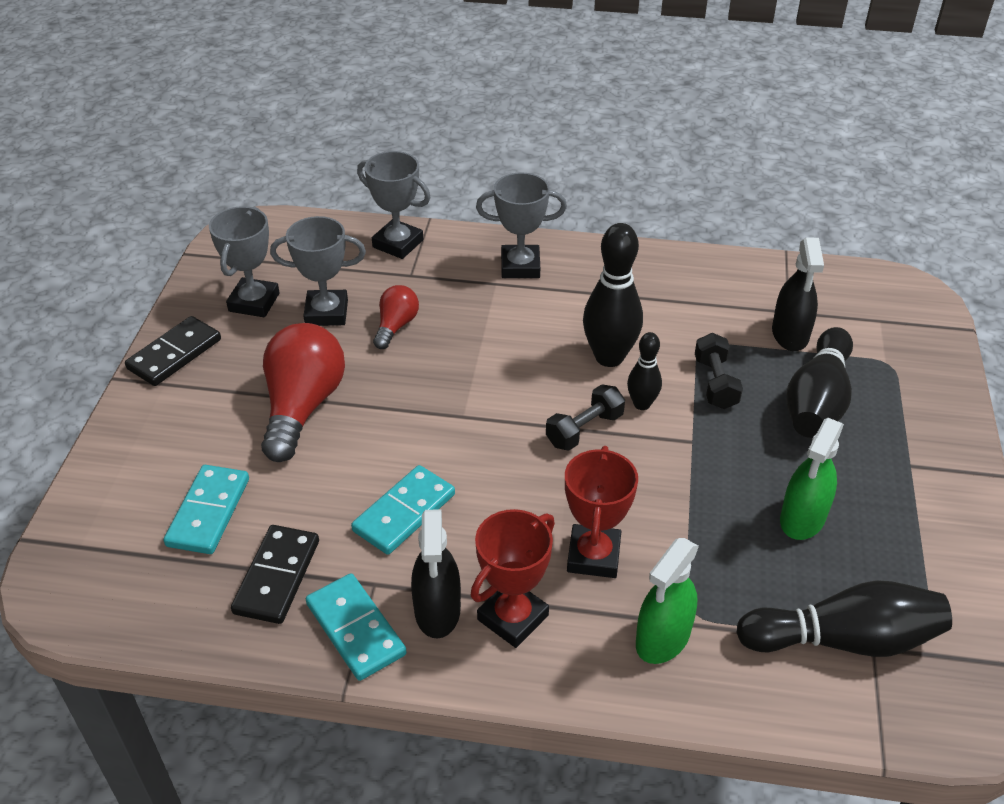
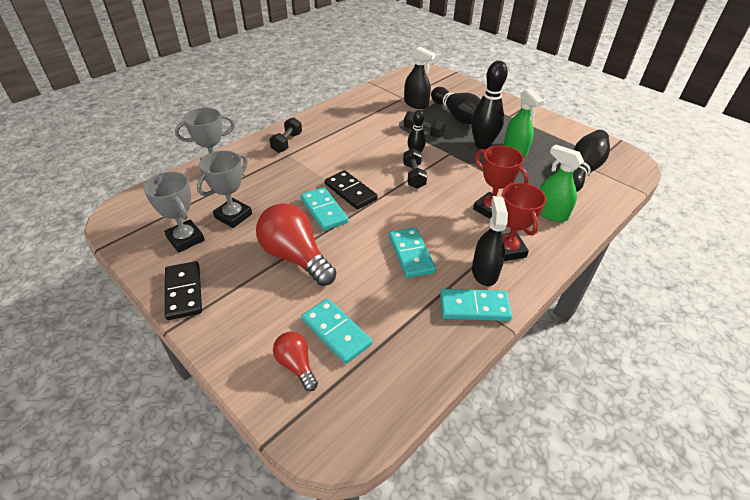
camera: 55 degrees left, 0 degrees up
black domino [231,525,319,624] -> black domino moved to [325,170,378,210]
red light bulb [373,285,419,349] -> red light bulb moved to [273,332,318,391]
black spray bottle [411,509,461,638] -> black spray bottle turned 120 degrees counterclockwise [472,196,508,286]
grey trophy [476,173,567,278] -> black dumbbell [269,117,302,153]
black bowling pin [583,223,643,367] -> black bowling pin moved to [471,61,508,149]
green spray bottle [636,538,699,664] -> green spray bottle turned 150 degrees clockwise [539,144,584,222]
none -> turquoise domino [301,187,348,231]

